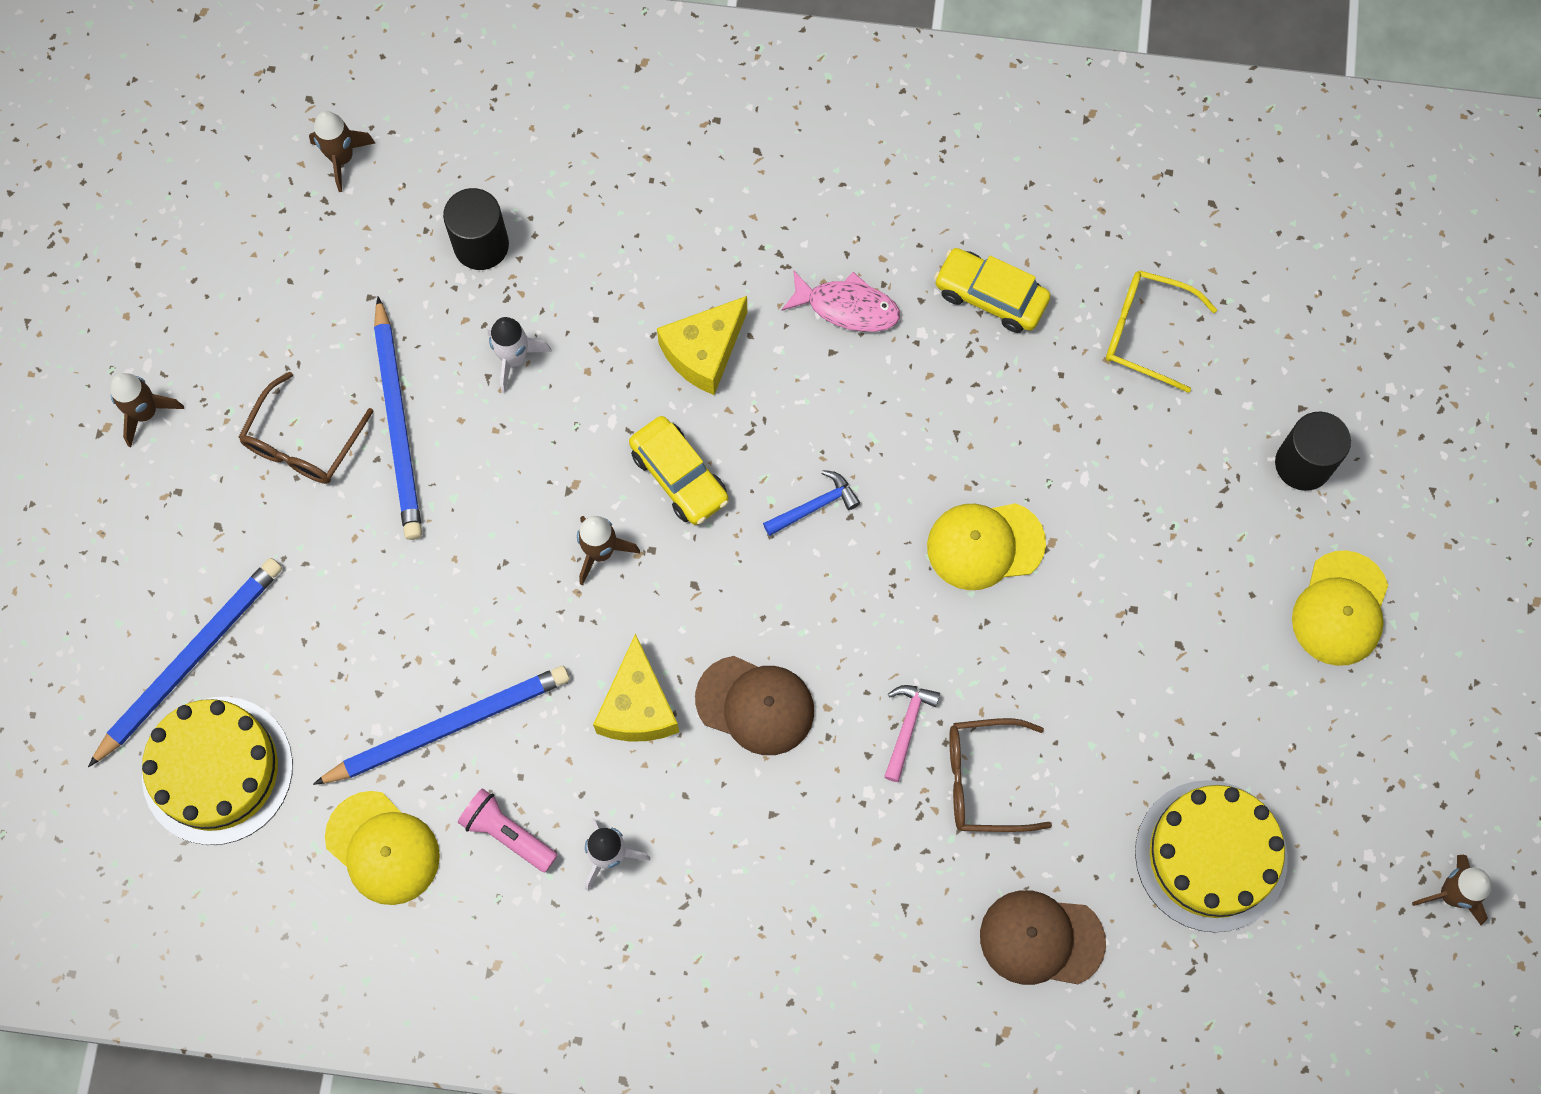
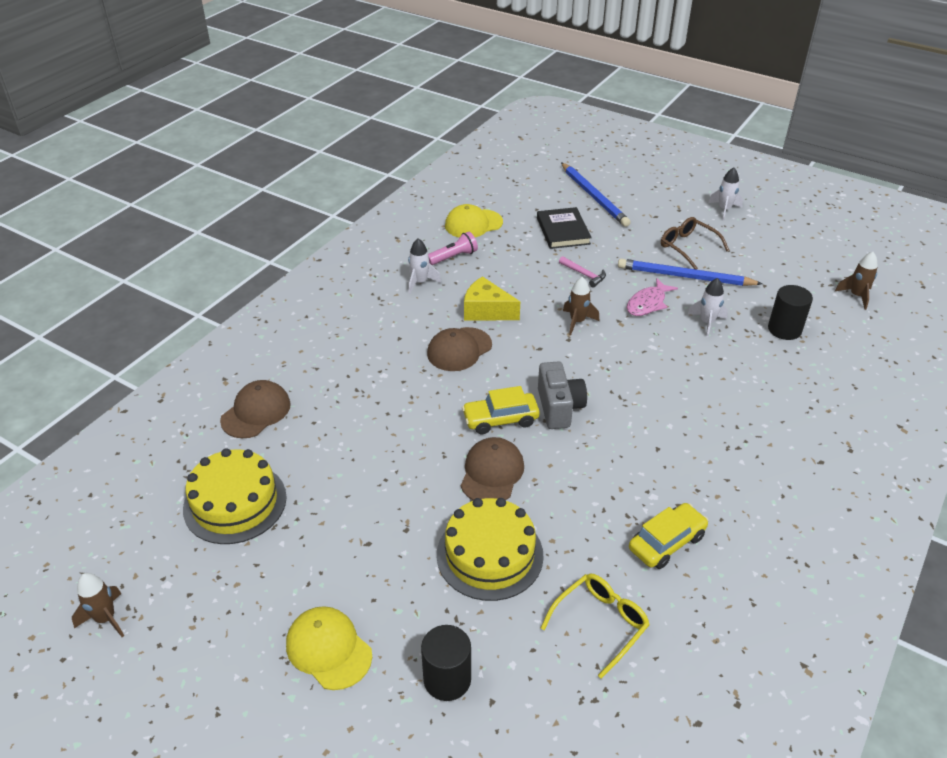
camera: 115 degrees right, 30 degrees down
brown rocket [110,373,184,447] -> white rocket [708,167,743,220]
yellow cake [142,697,293,845] -> yellow cake moved to [437,498,544,601]
blue pencil [313,666,570,785] -> none
yellow car [629,416,729,525] -> yellow car moved to [462,386,540,434]
yellow cheese [657,296,747,395] -> none
blue hammer [763,470,860,536] -> grey camera [538,361,587,429]
pink fish [782,270,900,332] -> pink fish moved to [627,278,678,316]
pink hammer [884,685,940,782] -> pink hammer moved to [559,256,606,287]
yellow cap [927,503,1046,590] -> brown cap [461,437,524,500]
brown glasses [949,718,1052,832] -> none
none -> black book [537,207,592,249]

